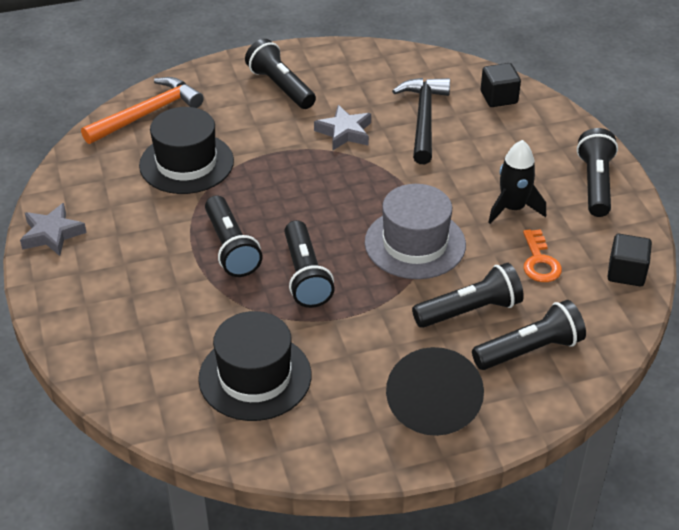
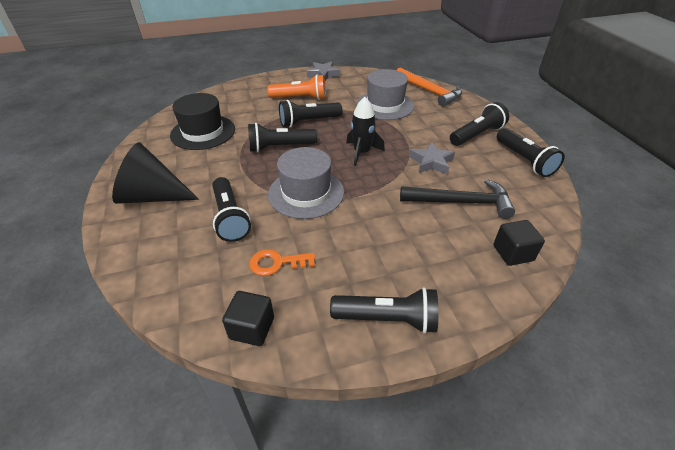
camera: 90 degrees right, 0 degrees up
black hat [139,107,234,194] -> grey hat [356,69,414,120]
black flashlight [472,300,586,370] -> black flashlight moved to [497,128,564,177]
black rocket [488,140,546,224] -> black rocket moved to [346,97,385,166]
none -> orange flashlight [267,75,326,100]

